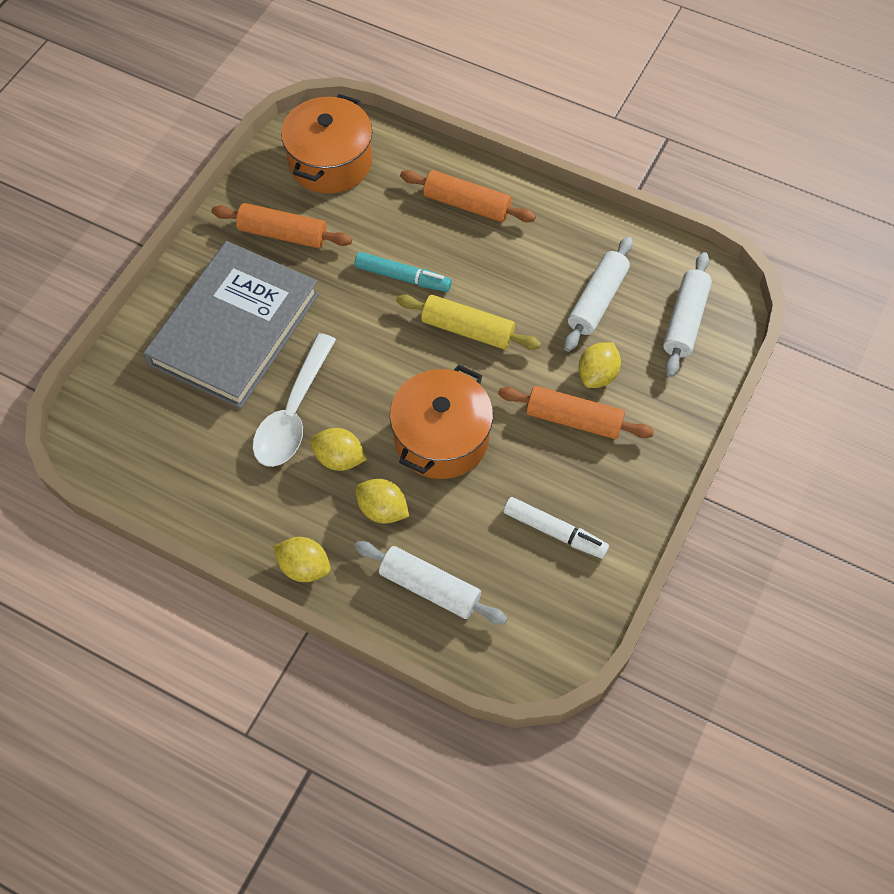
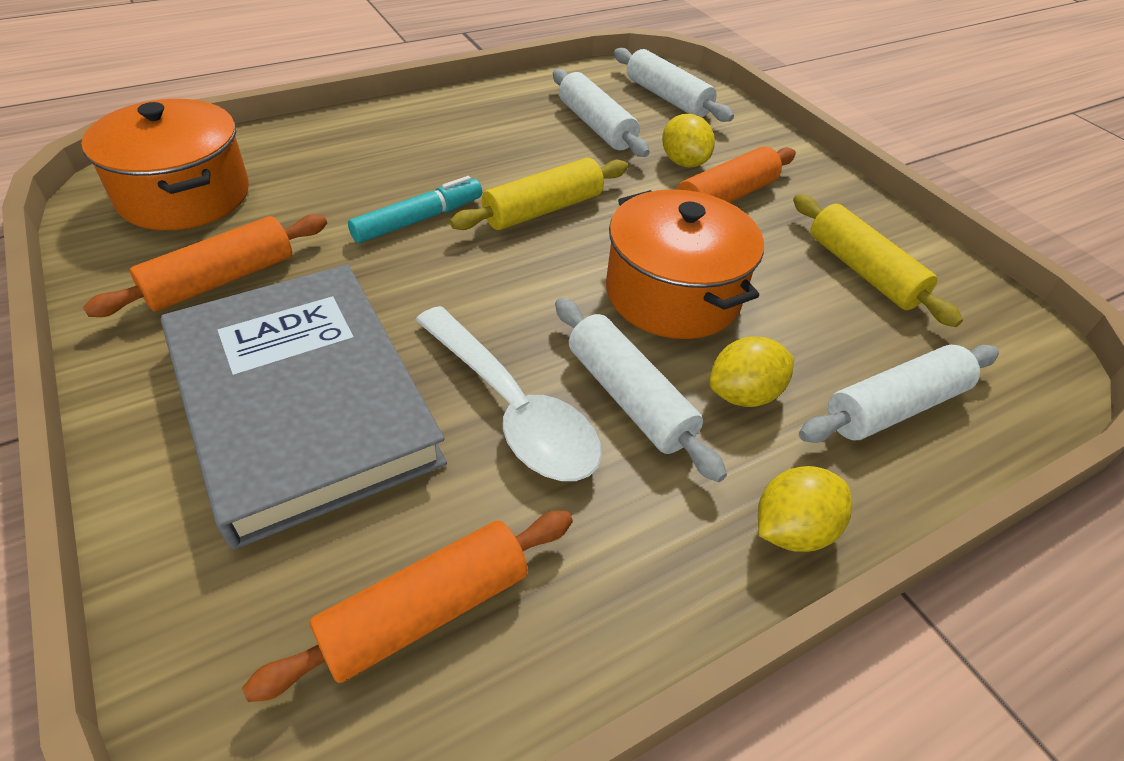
camera: 60 degrees left, 15 degrees down
yellow lemon [310,428,367,471] -> white rolling pin [555,298,727,482]
orange rolling pin [400,170,536,222] -> orange rolling pin moved to [242,511,573,702]
white marker [503,497,609,559] -> yellow rolling pin [793,194,963,327]

